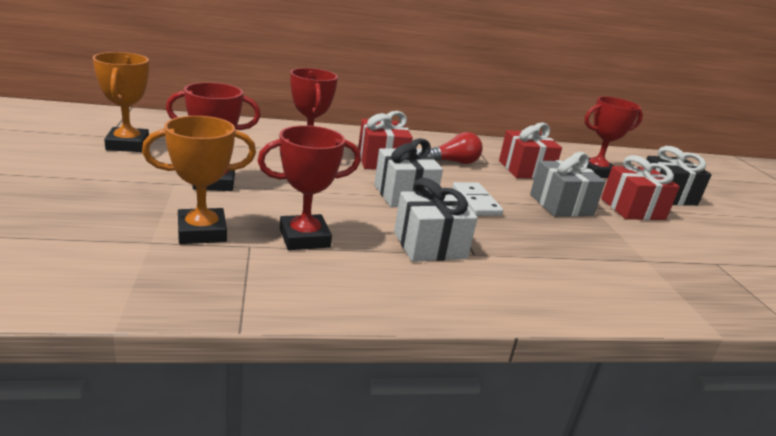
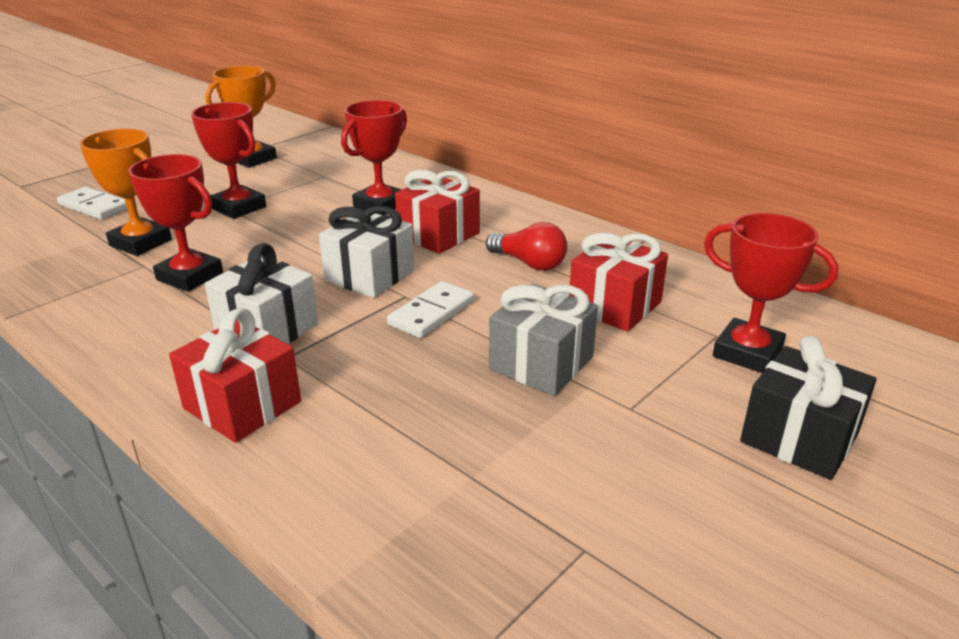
camera: 55 degrees right, 5 degrees up
red gift [601,155,680,220] -> red gift moved to [169,308,301,443]
none -> white domino [57,187,128,219]

